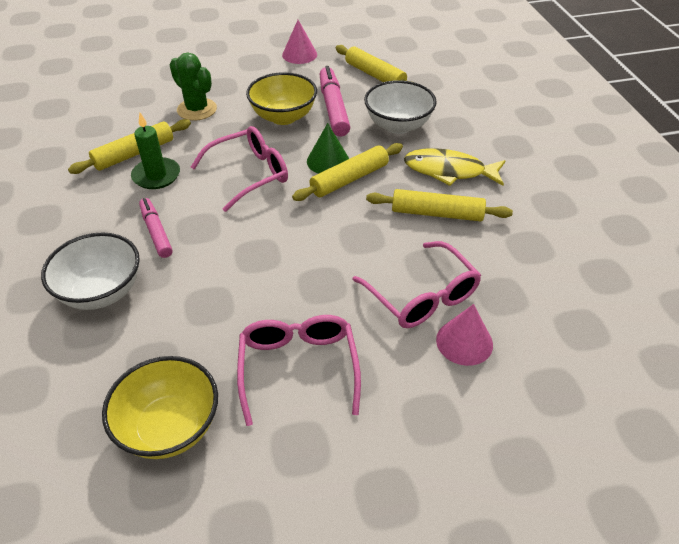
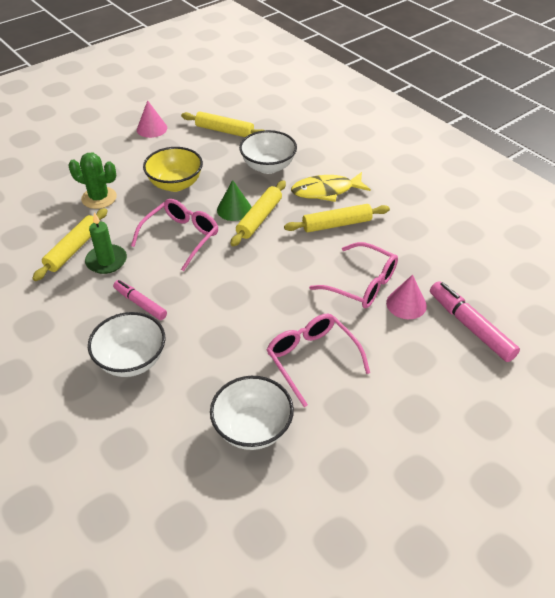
camera: 25 degrees left, 0 degrees up
yellow bowl [102,356,218,459] -> white bowl [210,376,294,450]
pink marker [320,66,350,137] -> pink marker moved to [430,281,520,362]

